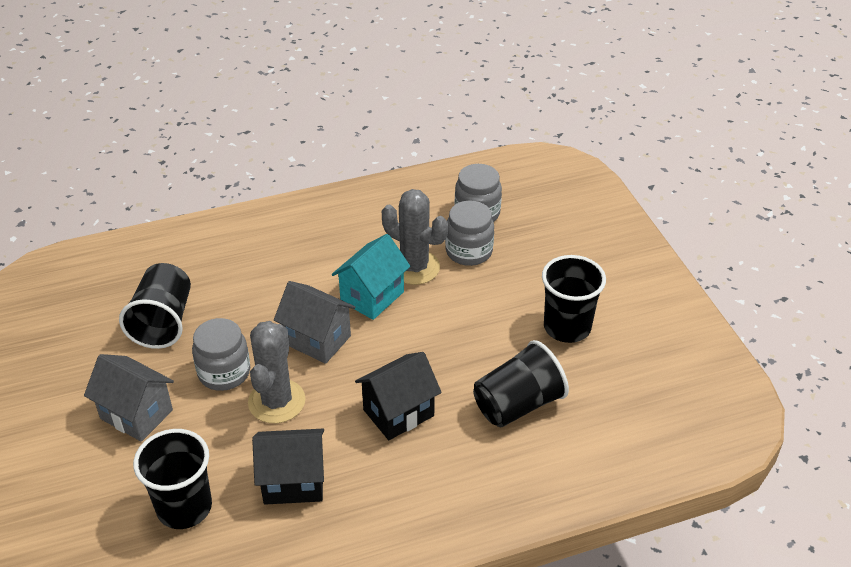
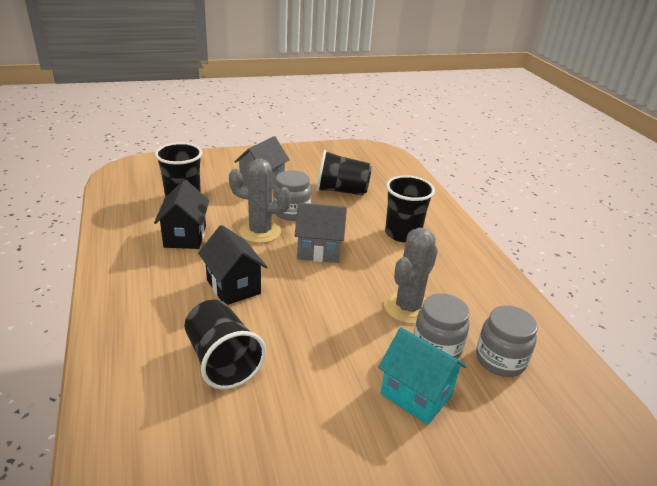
camera: 90 degrees right, 10 degrees down
grey house [274,281,356,364] -> grey house turned 60 degrees clockwise [295,203,347,263]
turquoise house [332,234,410,320] -> turquoise house moved to [378,327,466,425]
black cup [542,255,606,343] -> black cup moved to [385,175,435,243]

